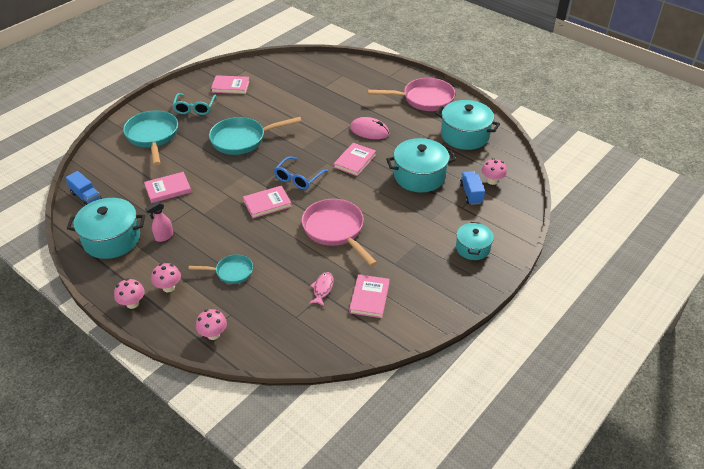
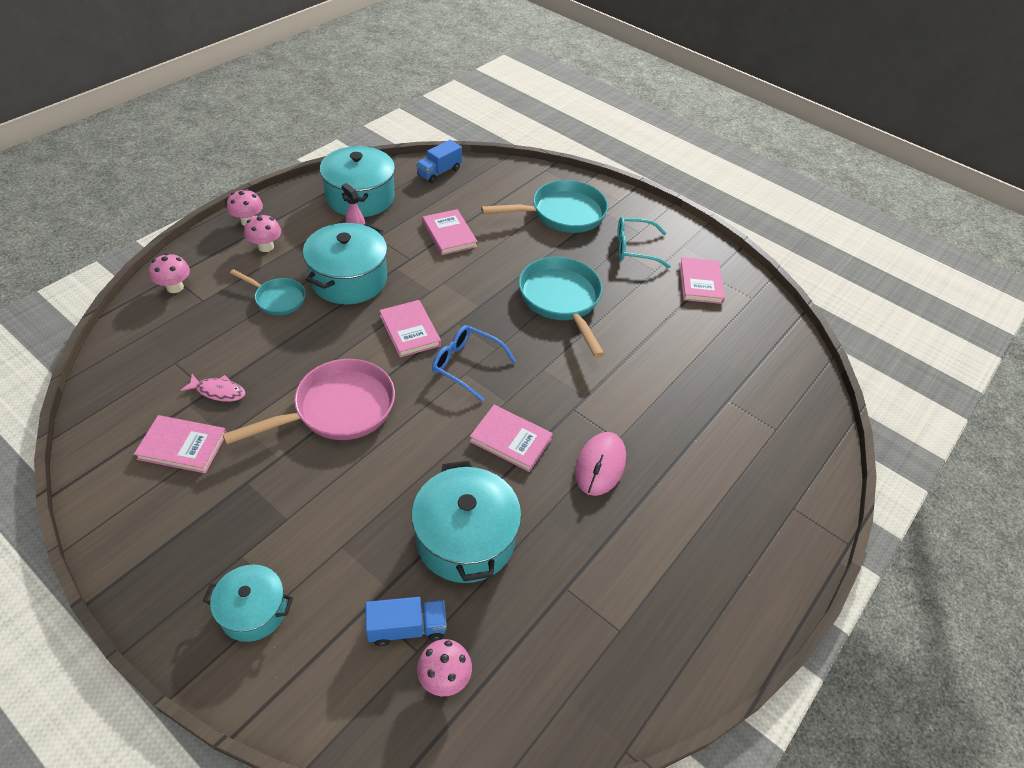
camera: 85 degrees right, 5 degrees up
turquoise pan [189,254,253,284] -> turquoise pan turned 60 degrees counterclockwise [230,269,306,315]
pink pan [368,78,455,111] -> none
turquoise pot [435,100,500,150] -> turquoise pot moved to [303,223,387,304]

